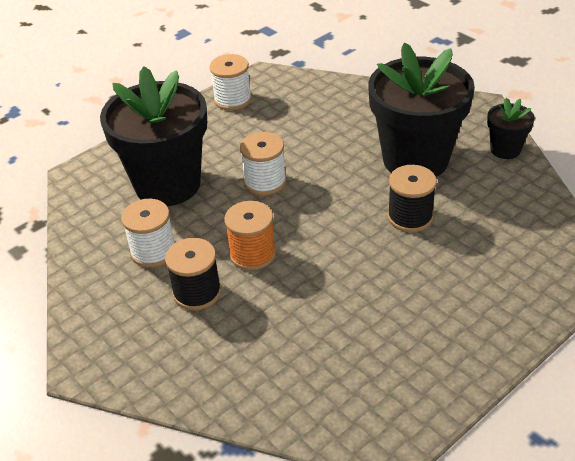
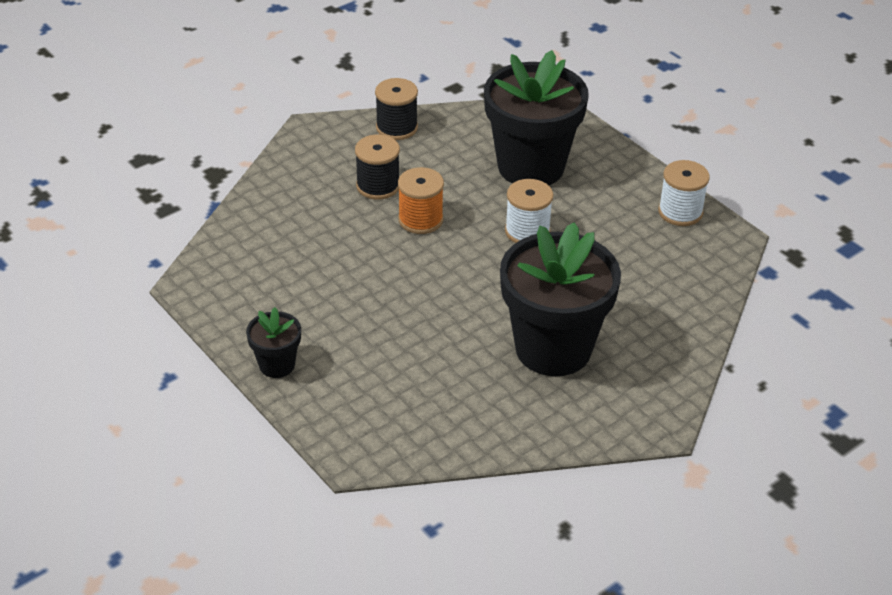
camera: 90 degrees right, 0 degrees up
white spool [121,199,175,268] -> none
black spool [387,165,437,232] -> black spool moved to [375,78,418,140]
black flower pot [487,98,535,159] -> black flower pot moved to [246,307,301,378]

